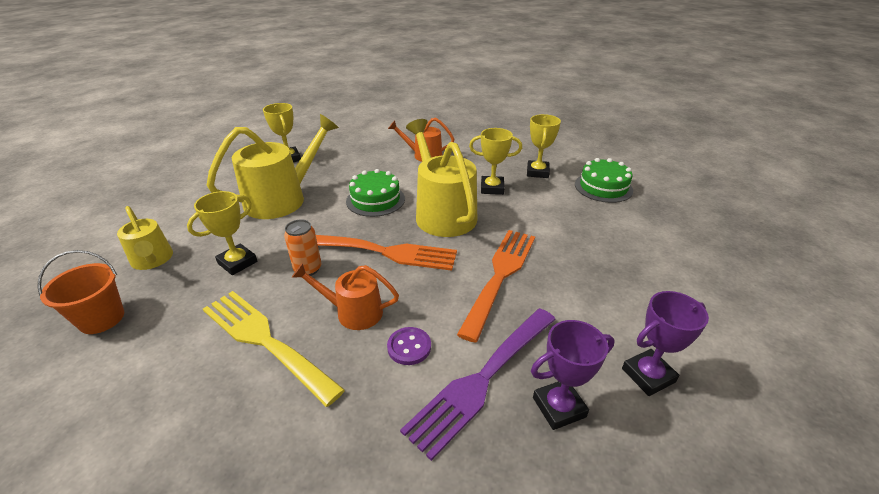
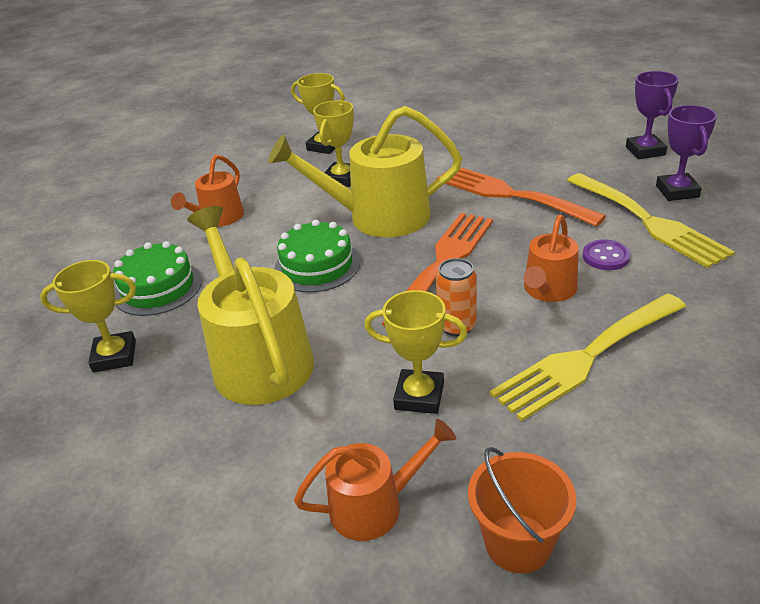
camera: 70 degrees left, 0 degrees up
yellow watering can [117,206,173,270] -> orange watering can [294,419,456,541]
yellow trophy [187,191,257,275] -> yellow trophy turned 45 degrees counterclockwise [364,290,467,414]
purple fork [400,308,556,461] -> yellow fork [567,173,735,268]
green cake [575,158,633,203] -> green cake moved to [113,241,202,316]

